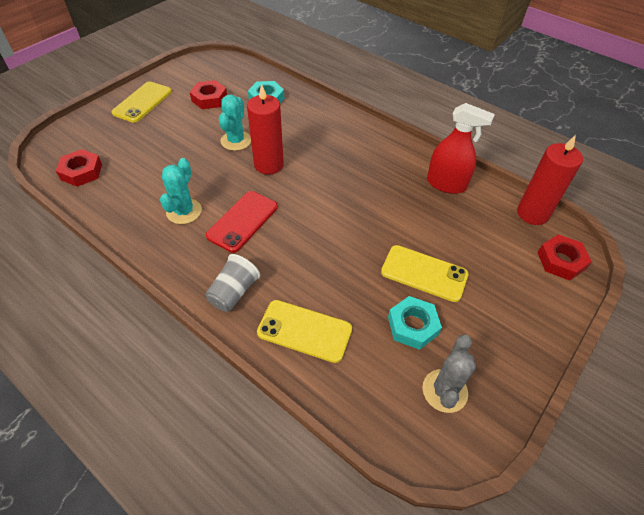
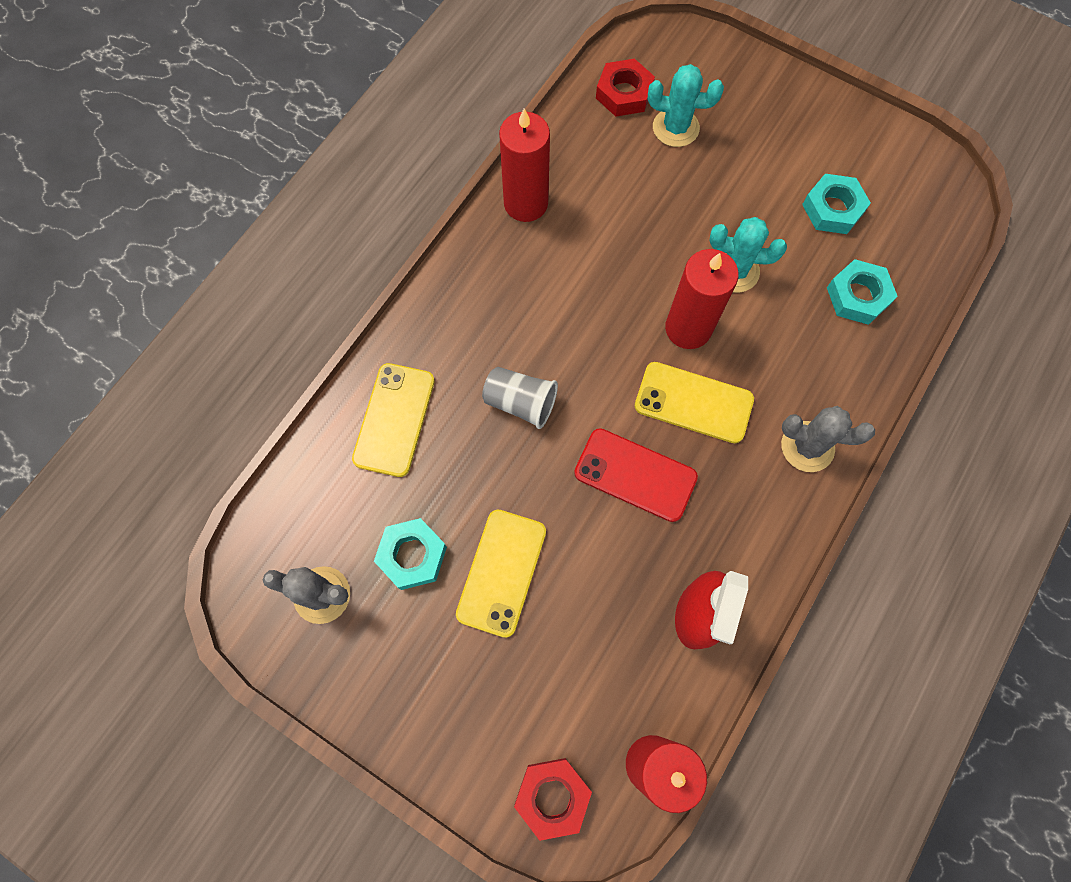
camera: 85 degrees right, 20 degrees up
yellow phone [112,82,172,123] -> yellow phone moved to [635,362,754,443]
turquoise cactus [160,158,202,224] -> turquoise cactus moved to [648,64,724,147]
red nut [190,80,227,109] -> turquoise nut [802,174,871,234]
grey cup [205,254,260,312] -> grey cup moved to [482,367,558,429]
red phone [206,191,278,253] -> red phone moved to [574,428,698,522]
none -> red candle [499,108,550,222]
none -> grey cactus [781,406,875,472]

